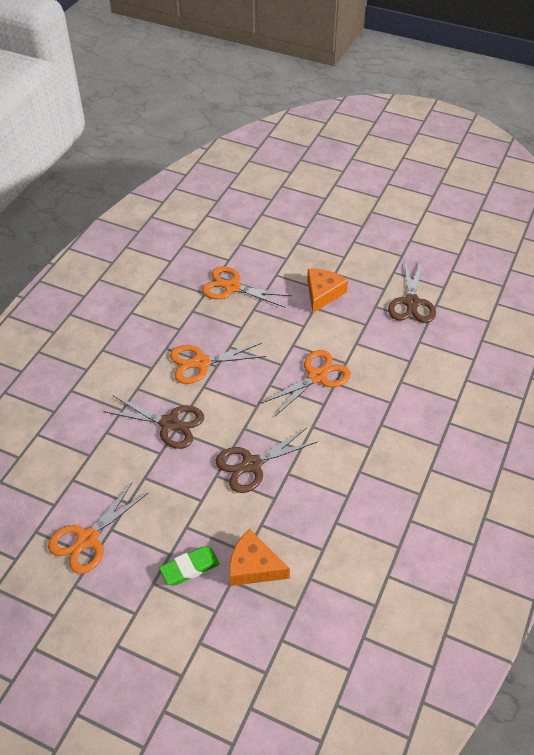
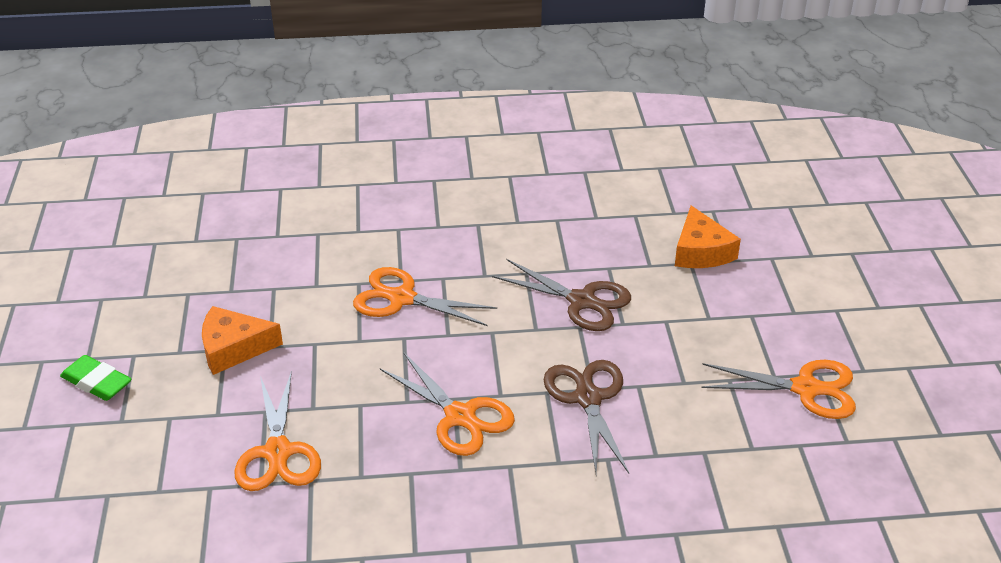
camera: 120 degrees left, 10 degrees down
green eraser [159,546,220,586] -> green eraser moved to [60,355,132,401]
brown scissors [388,261,436,323] -> none

